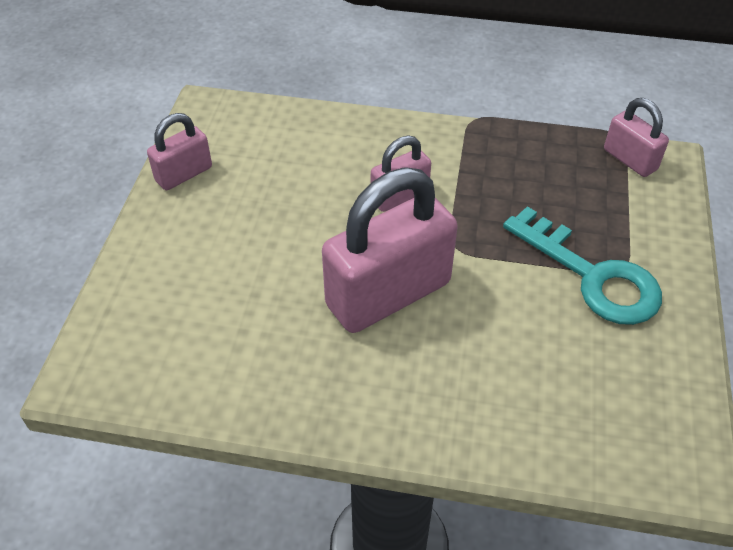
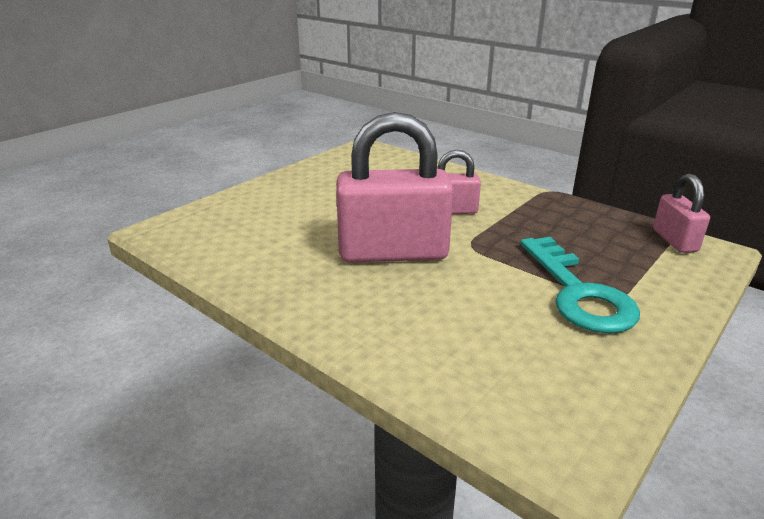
camera: 30 degrees right, 20 degrees down
pink padlock [147,113,212,190] -> none

